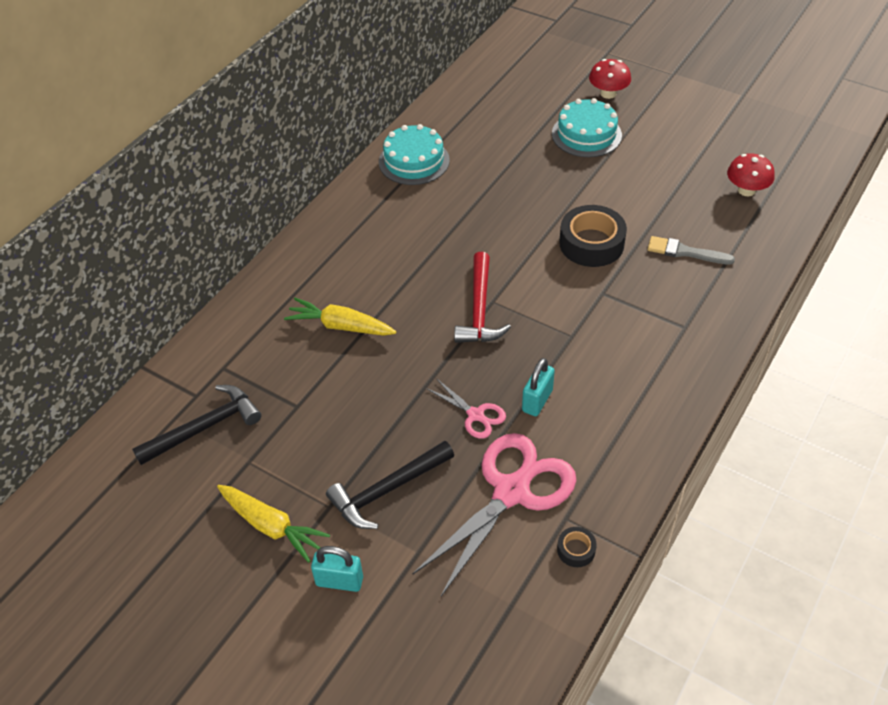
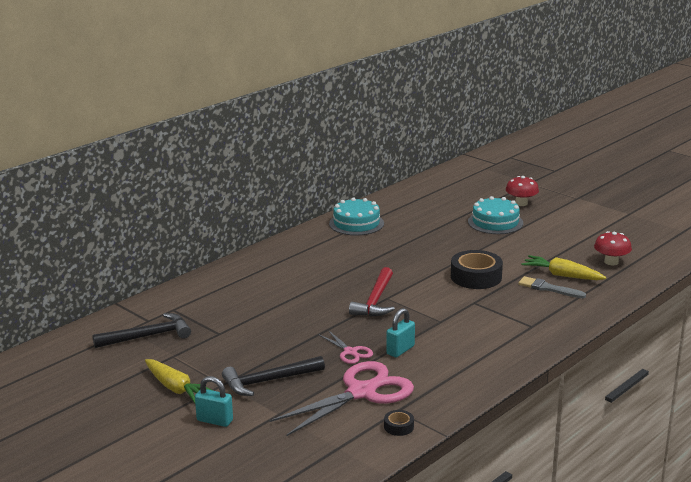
camera: 10 degrees right, 25 degrees down
yellow carrot [284,298,397,336] -> yellow carrot moved to [521,255,606,280]

